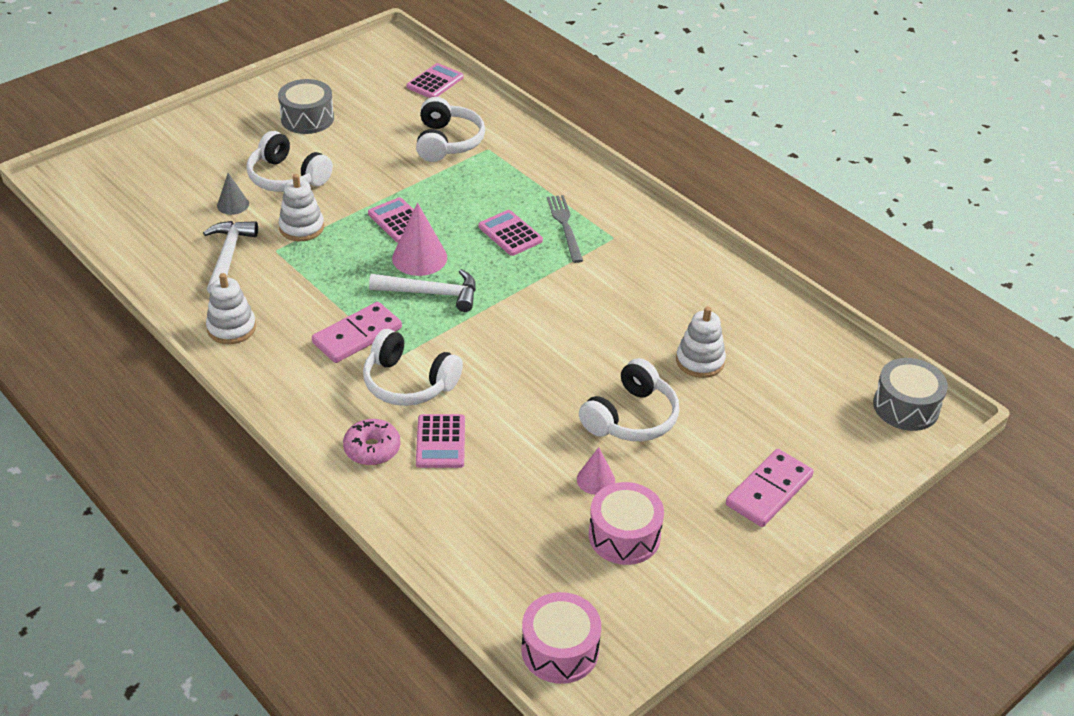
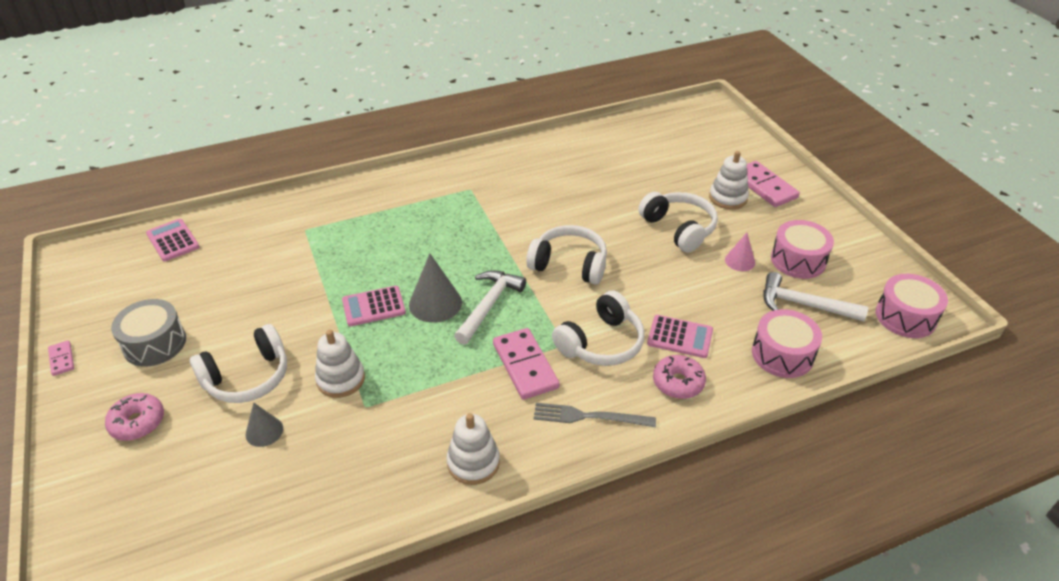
camera: 70 degrees left, 0 degrees up
white hammer [203,221,258,294] -> white hammer moved to [763,272,868,321]
pink cone [392,203,447,276] -> grey cone [409,254,462,323]
white headphones [416,97,485,162] -> white headphones moved to [526,225,607,285]
pink calculator [478,210,543,256] -> none
grey fork [547,195,583,263] -> grey fork moved to [534,403,656,427]
white stacking toy [676,306,726,378] -> white stacking toy moved to [709,151,749,210]
grey drum [873,358,948,431] -> none
none -> pink domino [48,340,74,376]
none -> pink donut [105,393,164,441]
none -> pink drum [752,309,822,378]

